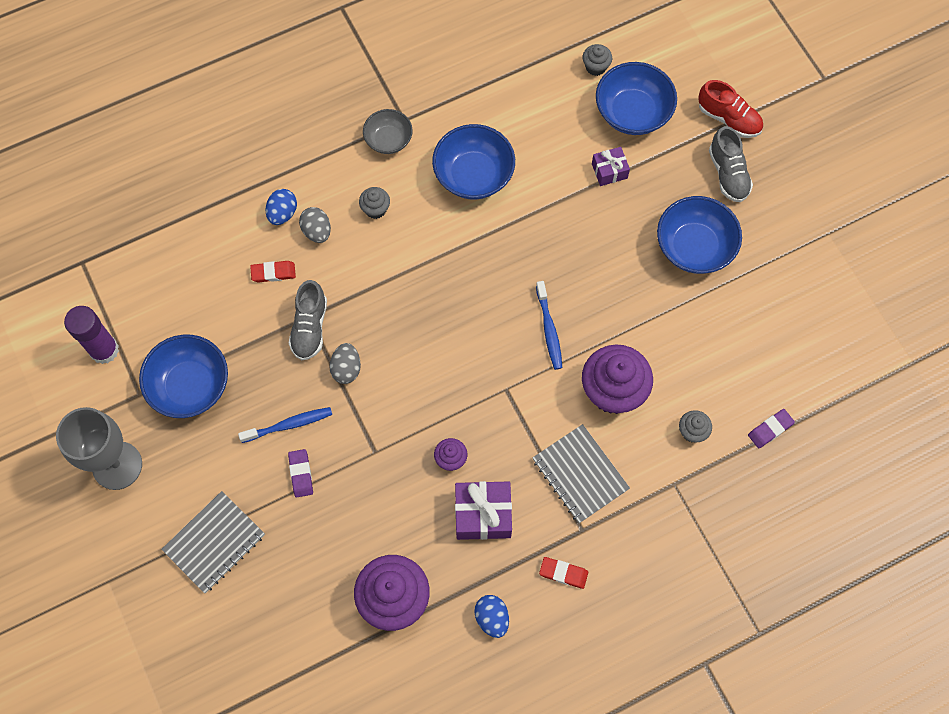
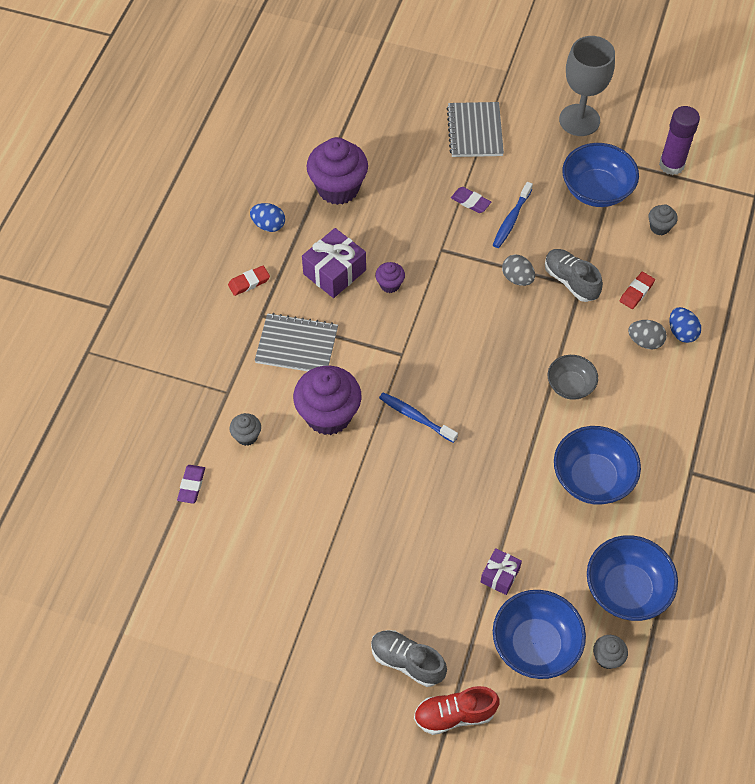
camera: 135 degrees right, 10 degrees down
grey cupcake [359,187,390,219] -> grey cupcake moved to [649,204,678,235]
grey bowl [363,109,413,154] -> grey bowl moved to [548,355,598,400]
blue bowl [657,196,742,274] -> blue bowl moved to [587,535,678,621]

